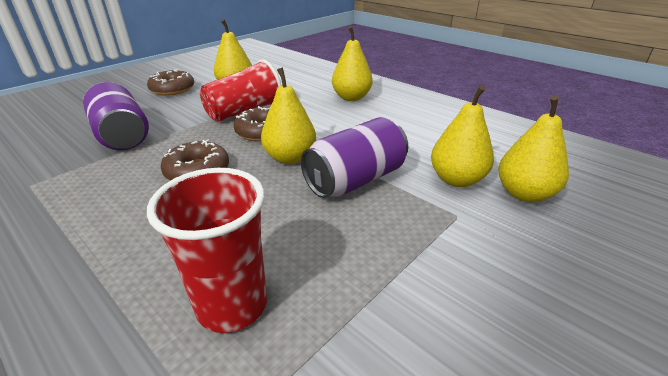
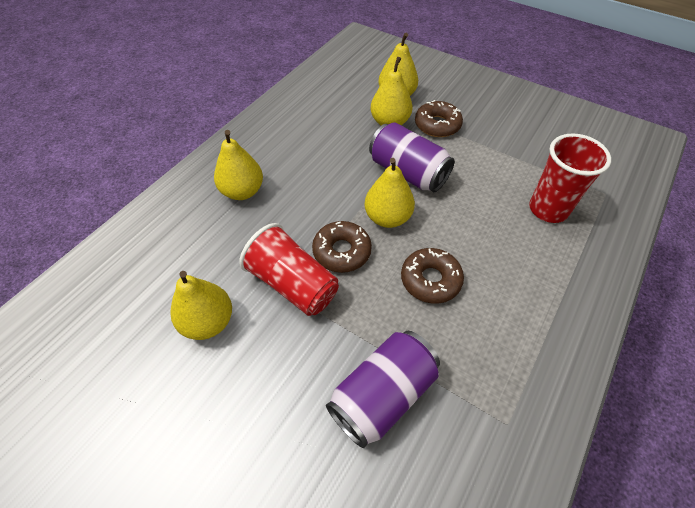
camera: 100 degrees left, 20 degrees up
brown donut [147,69,194,96] -> brown donut moved to [415,100,463,137]

